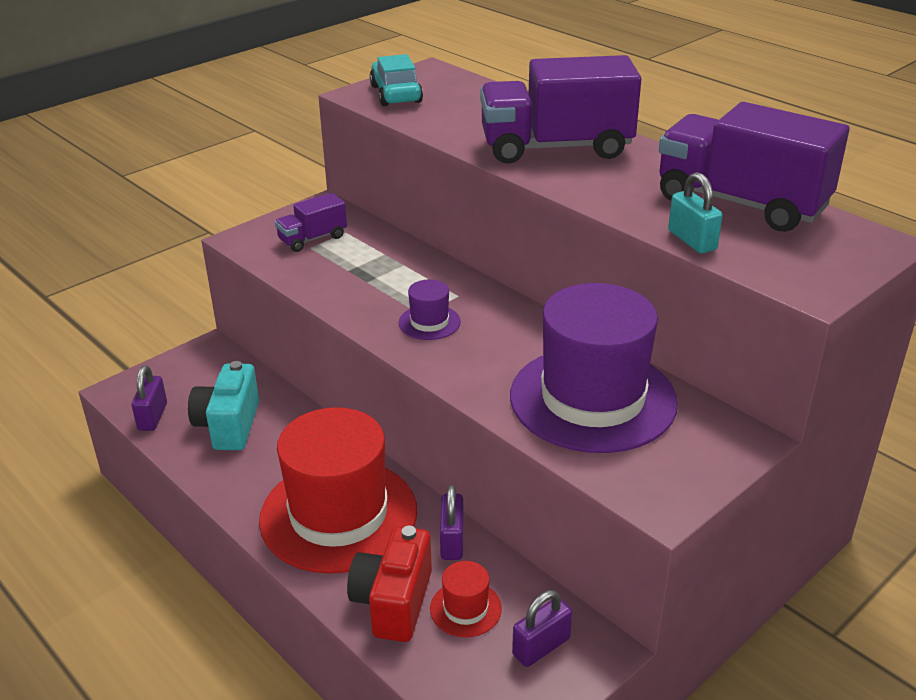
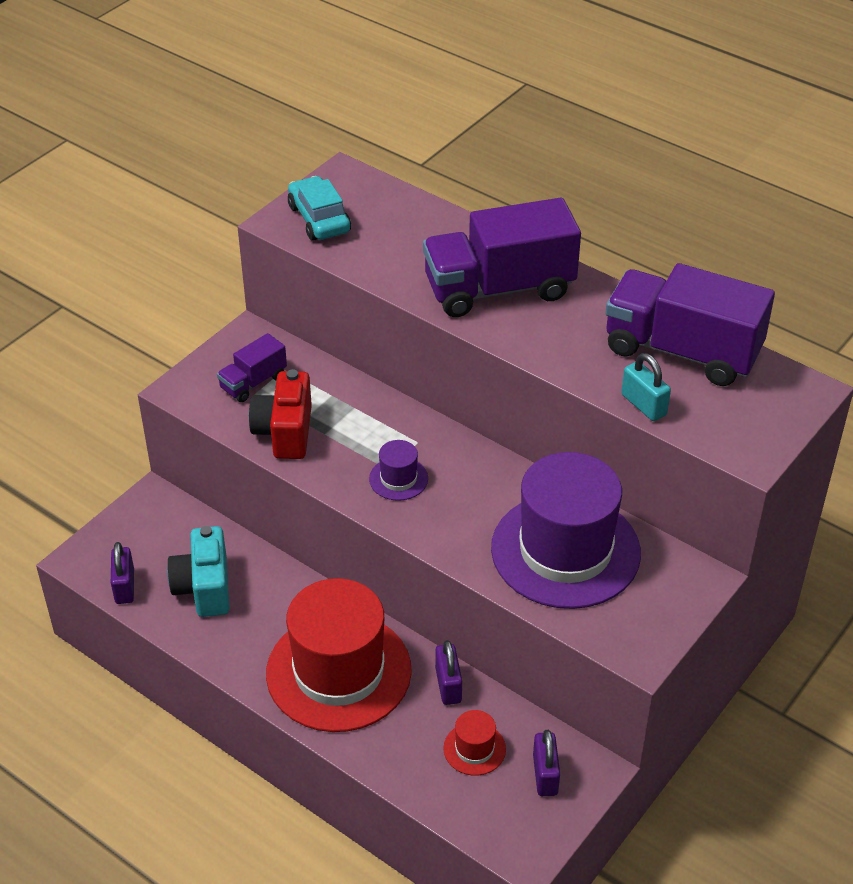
camera: 10 degrees left, 10 degrees up
red camera [347,526,432,642] -> red camera moved to [249,369,312,459]
purple padlock [512,590,572,667] -> purple padlock turned 45 degrees counterclockwise [533,730,560,796]

